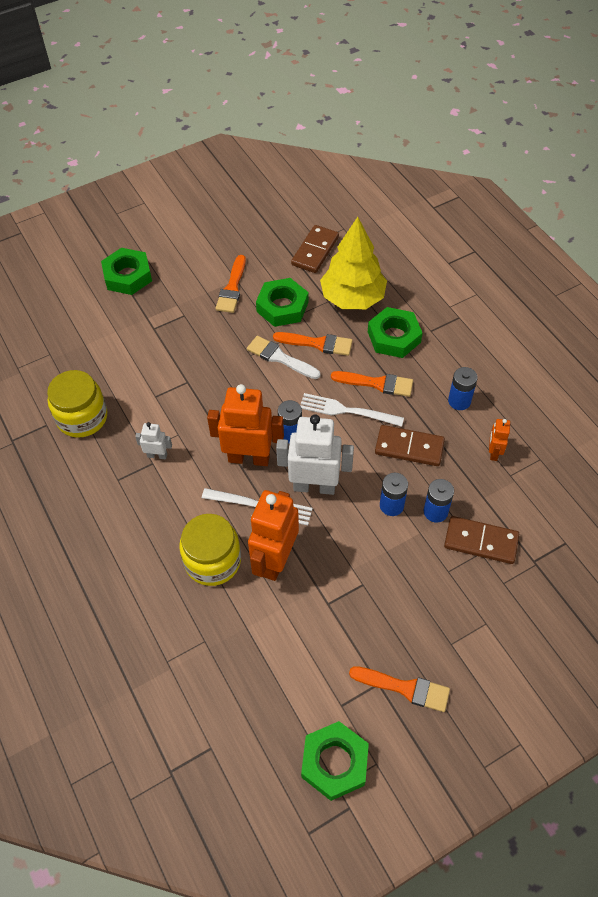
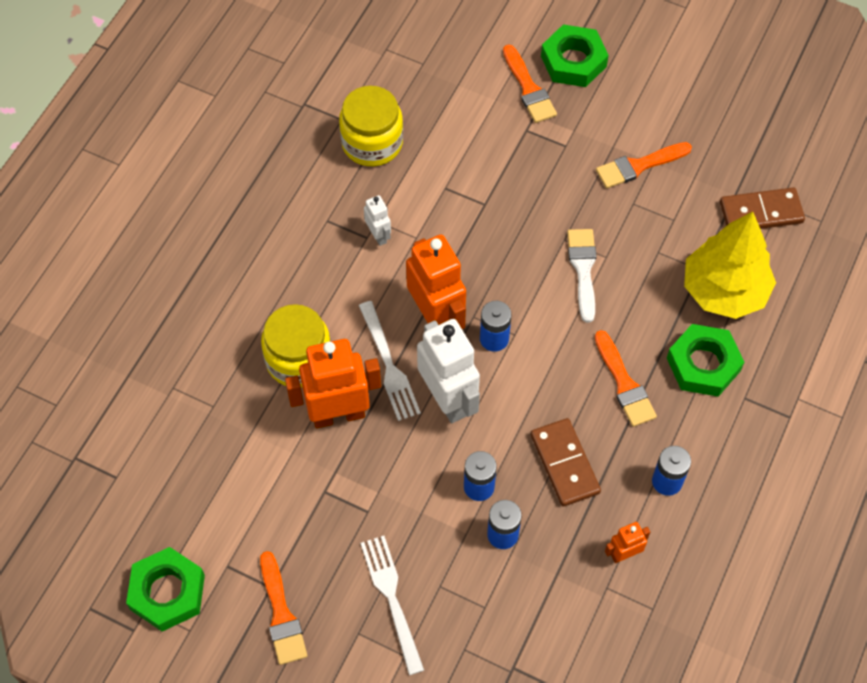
camera: 55 degrees right, 5 degrees up
green nut [256,278,308,327] -> none
orange brush [273,332,353,356] -> orange brush moved to [503,44,557,123]
white fork [300,393,404,427] -> white fork moved to [361,536,424,675]
brown domino [444,516,519,564] -> none

